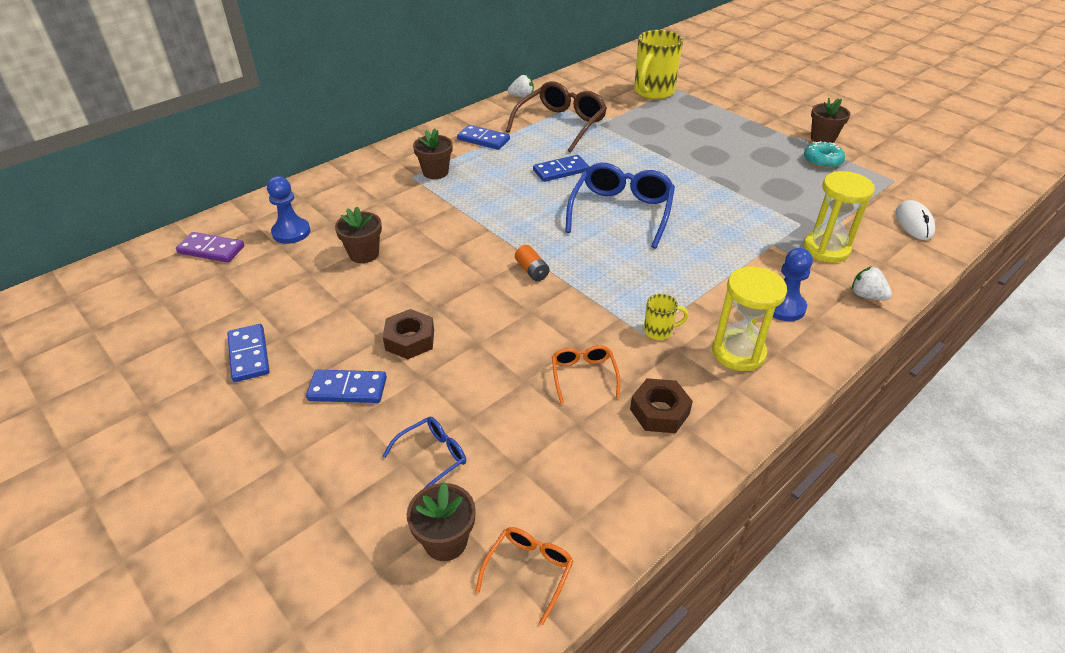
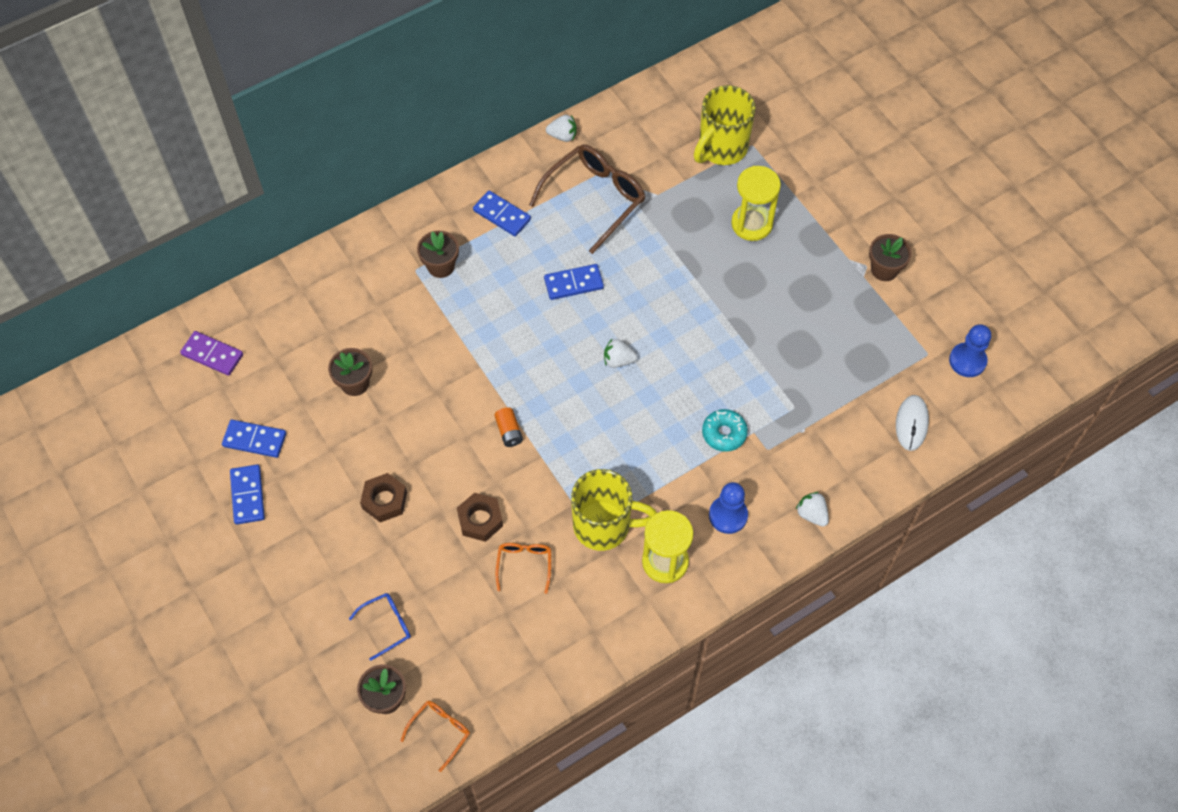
camera: 10 degrees right, 20 degrees up
blue pawn [267,176,311,244] -> blue pawn moved to [949,324,991,377]
blue domino [306,370,387,403] -> blue domino moved to [222,420,286,458]
blue glasses [565,163,675,249] -> white strawberry [604,339,638,368]
brown nut [630,378,693,433] -> brown nut moved to [457,493,503,542]
yellow mug [644,294,689,340] -> yellow mug [571,469,657,551], size x2.20
turquoise donut [804,141,845,169] -> turquoise donut moved to [702,409,748,452]
yellow hourglass [804,171,875,263] -> yellow hourglass moved to [731,166,781,241]

